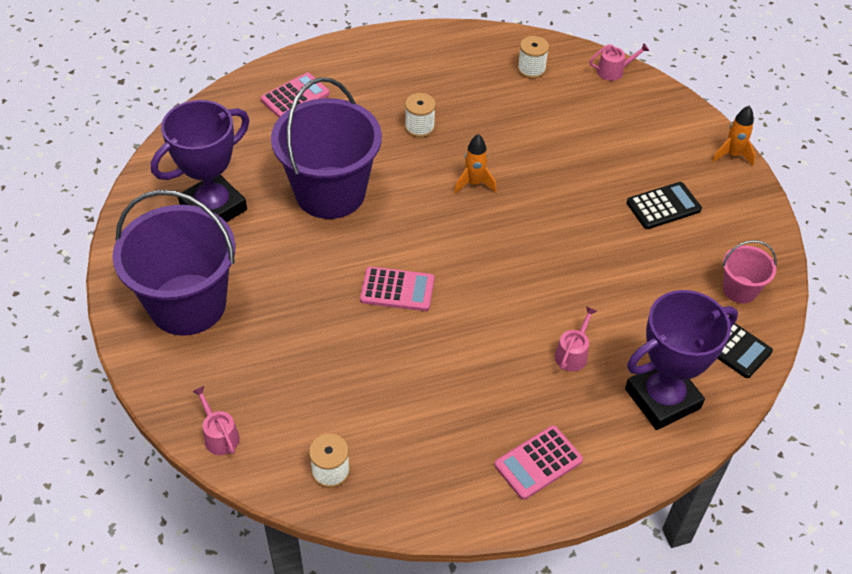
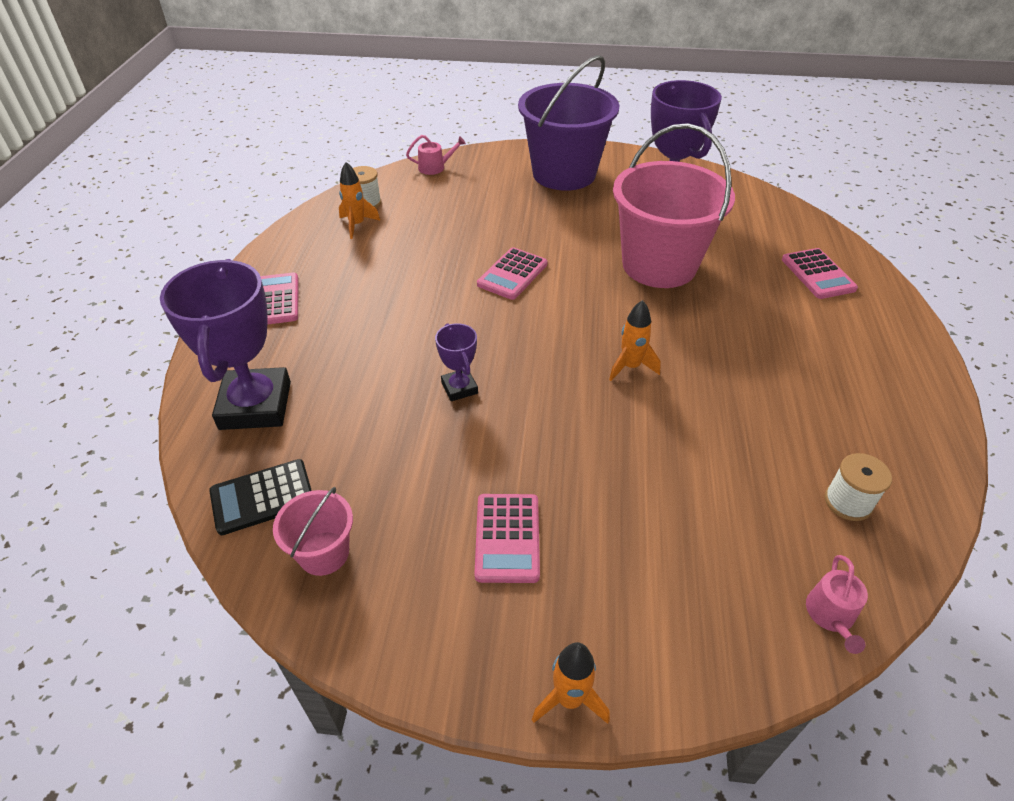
camera: 115 degrees right, 5 degrees down
purple bucket [271,77,382,219] -> pink bucket [613,123,735,288]
white spool [405,93,436,138] -> none
pink watering can [555,306,596,371] -> none
black calculator [627,182,702,229] -> pink calculator [474,494,540,583]
none -> orange rocket [339,162,380,239]
none -> purple trophy [435,323,478,401]

